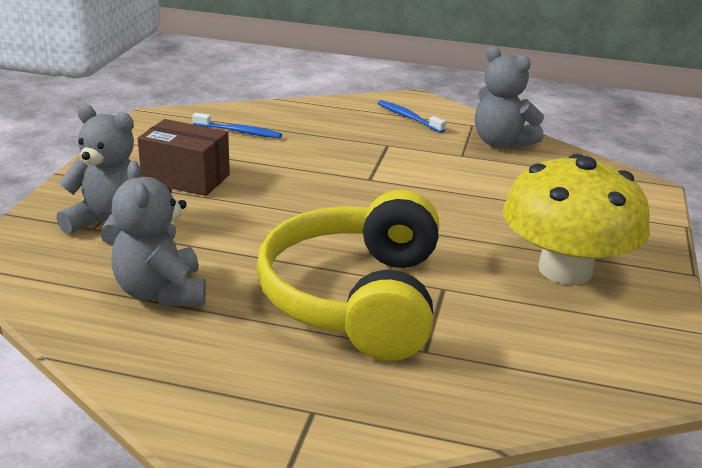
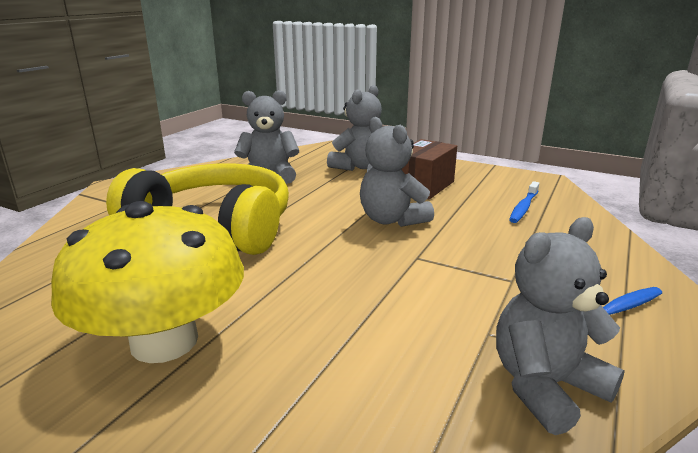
camera: 105 degrees right, 5 degrees down
none -> grey teddy bear [360,117,434,227]

